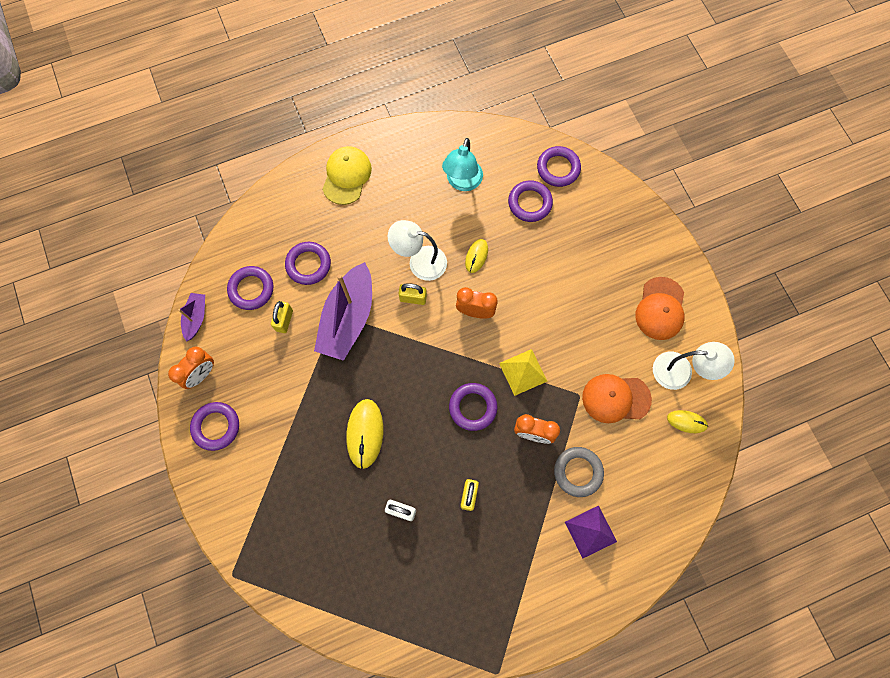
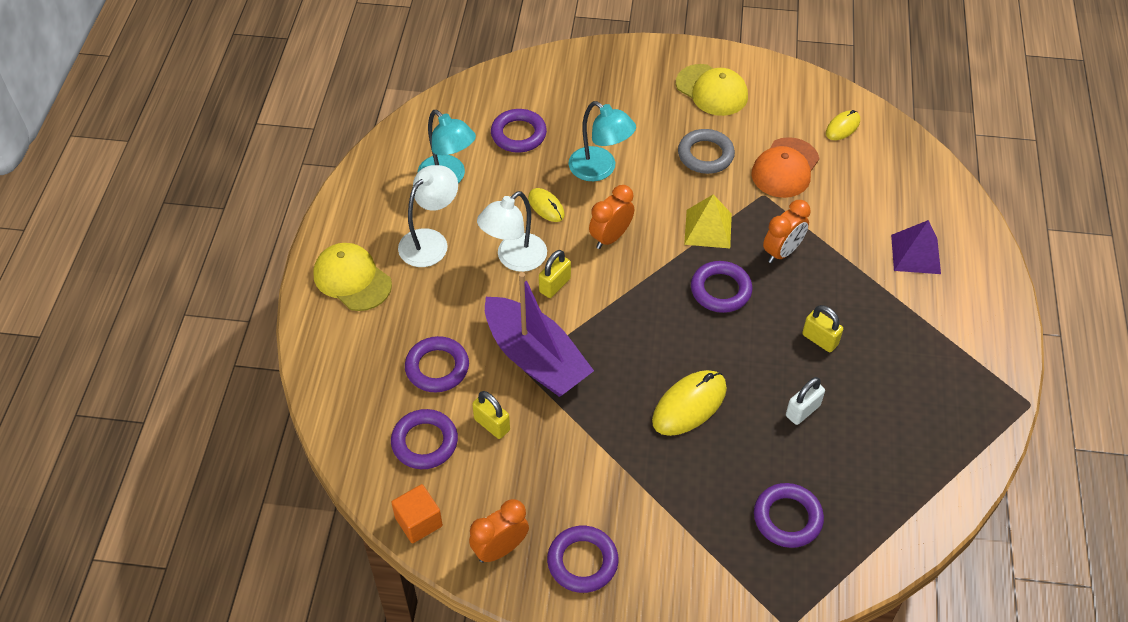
camera: 60 degrees left, 20 degrees down
orange clock [168,347,214,389] -> orange clock turned 105 degrees counterclockwise [469,499,529,563]
purple boat [178,293,205,341] -> orange cube [391,484,443,543]
yellow mouse [346,399,383,469] -> yellow mouse turned 75 degrees counterclockwise [652,370,727,436]
purple ring [537,146,581,187] -> purple ring moved to [754,483,824,548]
grey ring [554,447,604,497] -> grey ring moved to [678,129,735,174]
orange cap [635,277,685,340] -> yellow cap [676,64,748,116]
white lamp [653,342,735,390] -> white lamp moved to [398,165,458,267]
none -> turquoise lamp [568,101,636,181]

